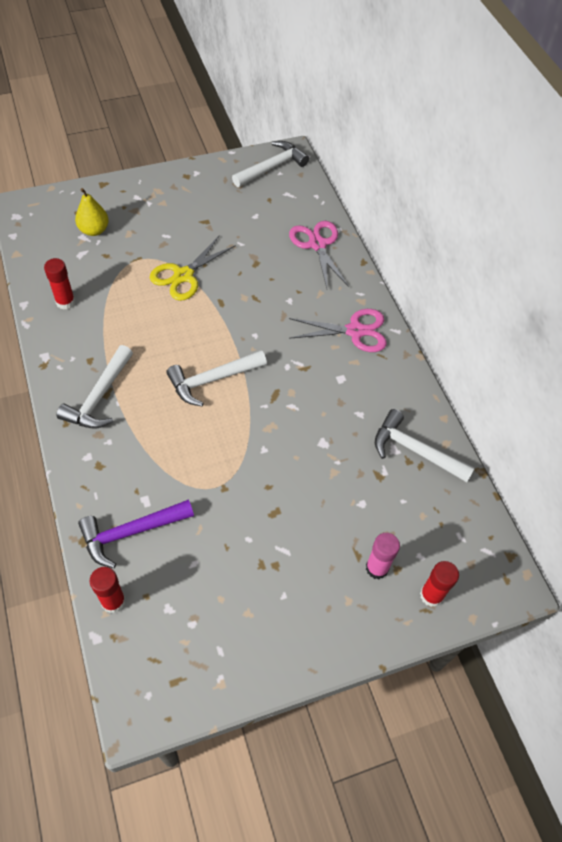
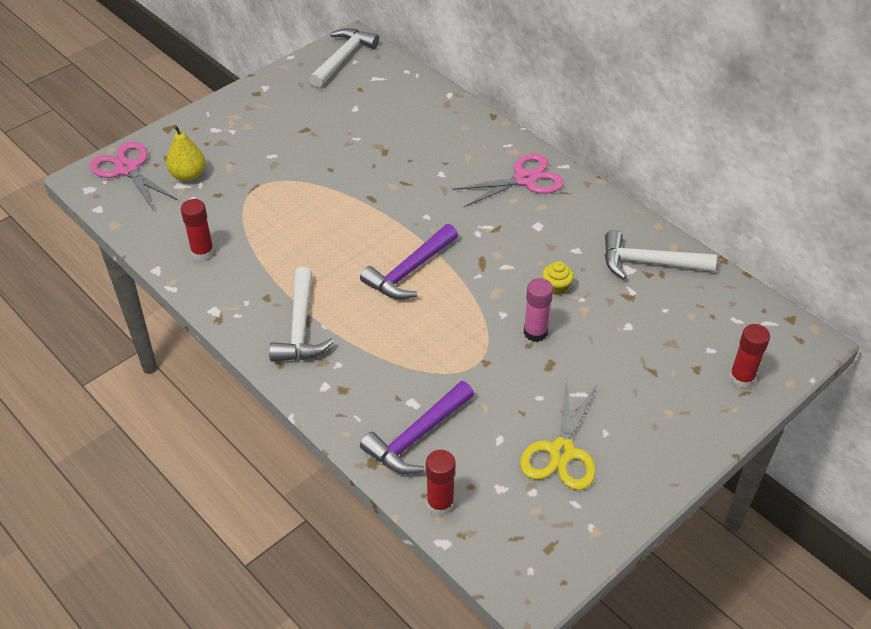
camera: 20 degrees left, 10 degrees down
yellow scissors [150,235,236,301] -> yellow scissors moved to [520,379,597,490]
white hammer [166,350,267,406] -> purple hammer [360,224,458,299]
pink scissors [289,221,349,288] -> pink scissors moved to [89,141,177,211]
pink glue stick [366,533,400,579] -> pink glue stick moved to [524,278,553,342]
none -> yellow cupcake [542,261,574,295]

